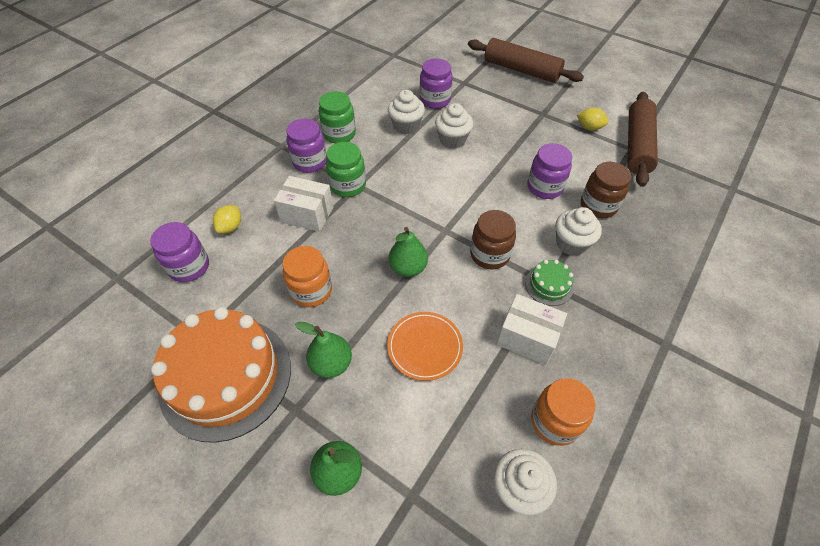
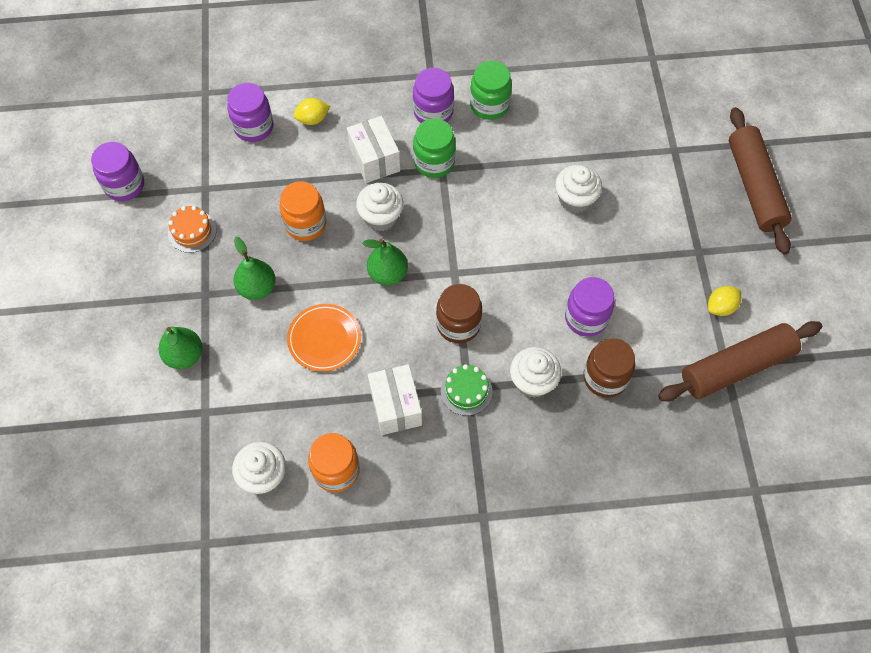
camera: 50 degrees right, 10 degrees up
orange cake [151,307,291,443] -> orange cake [168,206,216,253], size x0.42
white cupcake [388,90,425,134] -> white cupcake moved to [356,183,404,231]
purple jar [420,59,453,109] -> purple jar moved to [91,142,144,201]
yellow lemon [577,108,609,130] -> yellow lemon turned 75 degrees clockwise [708,286,741,316]

